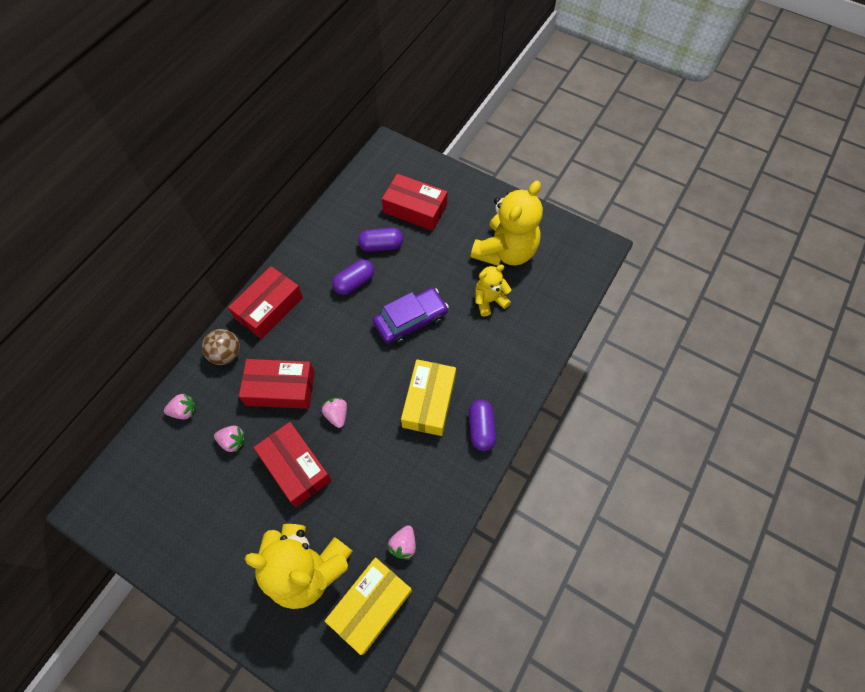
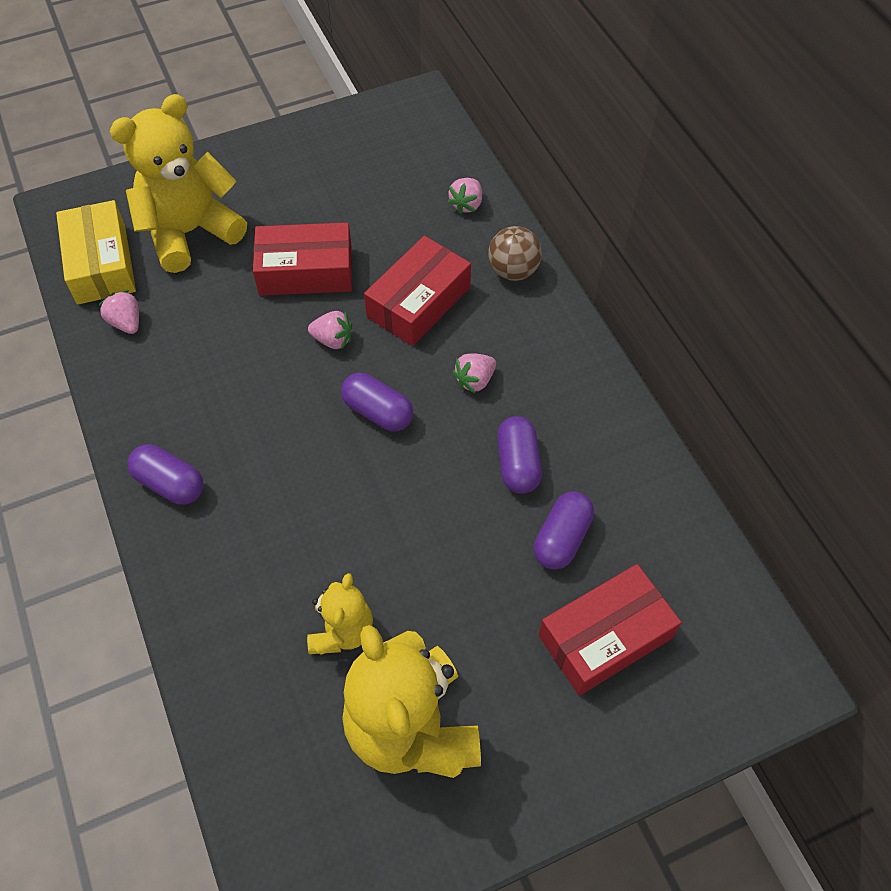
camera: 125 degrees right, 5 degrees down
pink strawberry [214,425,245,452] -> pink strawberry moved to [453,353,496,393]
red box [228,266,303,339] -> none
purple car [373,288,449,345] -> none
yellow box [401,359,456,436] -> none
none -> purple capsule [341,373,413,432]

